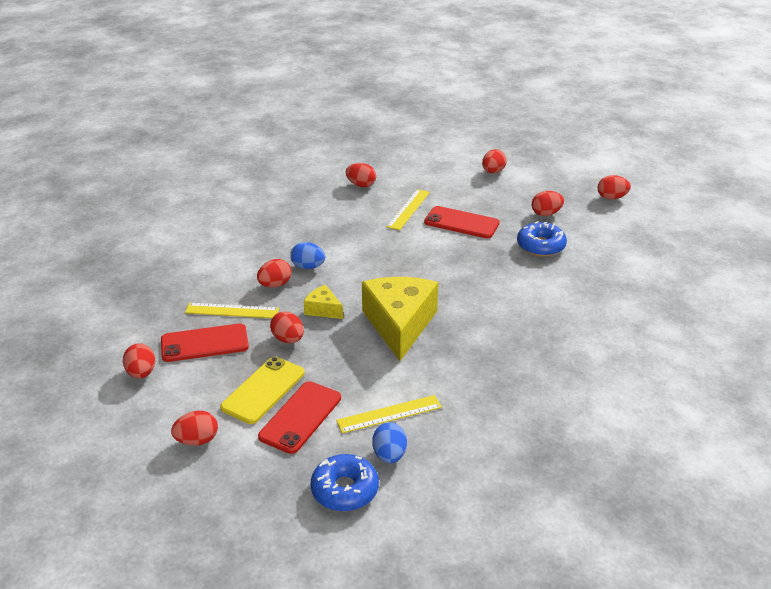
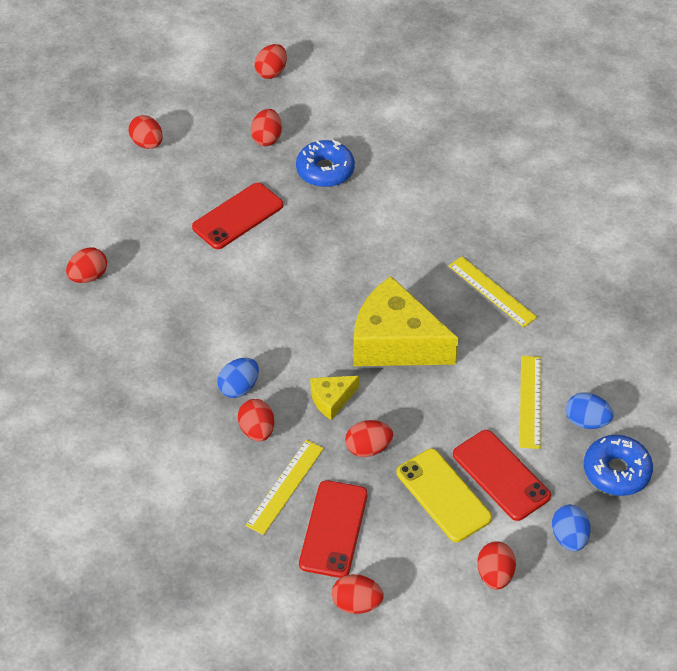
camera: 65 degrees left, 15 degrees up
yellow ruler [387,189,430,230] -> yellow ruler moved to [449,256,537,328]
none -> blue egg [552,505,591,551]

